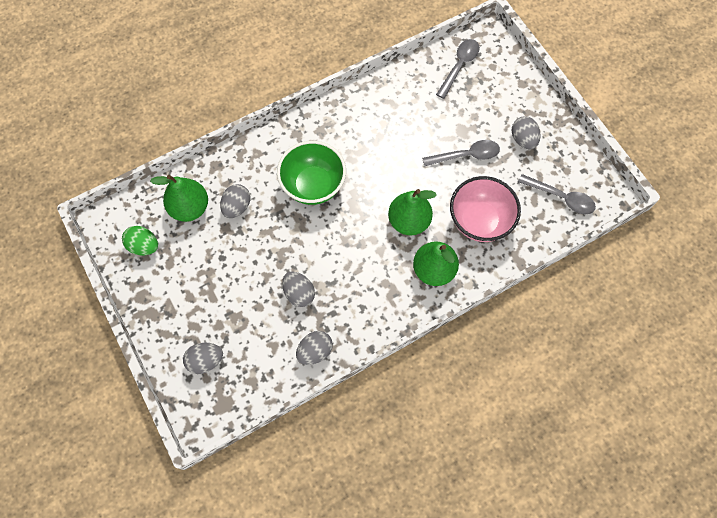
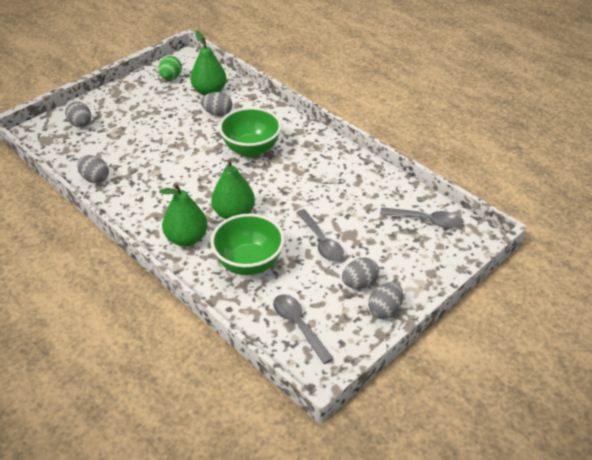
camera: 75 degrees right, 25 degrees down
grey egg [282,271,315,307] -> grey egg moved to [368,282,403,319]
pink bowl [450,176,521,242] -> green bowl [211,214,285,275]
grey spoon [518,174,596,214] -> grey spoon turned 135 degrees clockwise [273,294,334,364]

